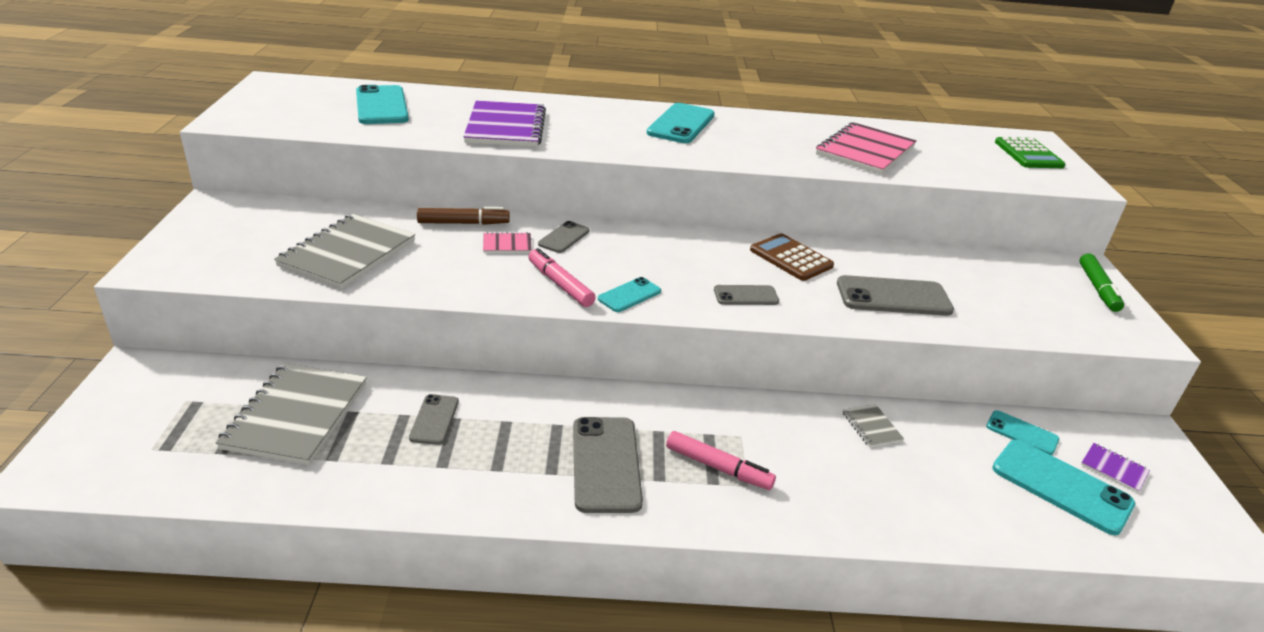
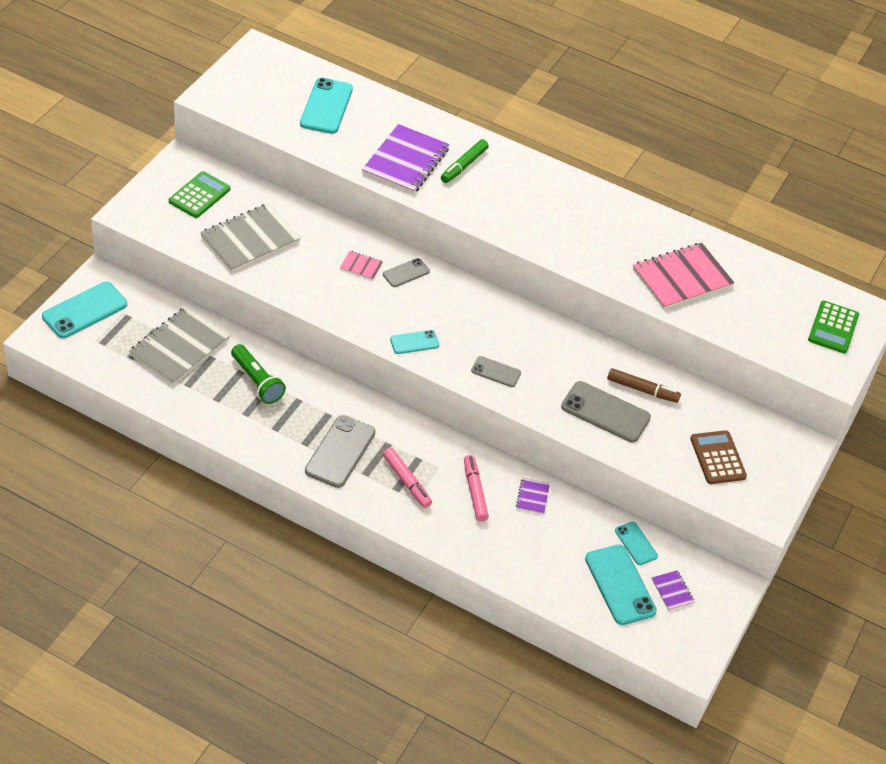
camera: 25 degrees right, 15 degrees up
grey phone [409,394,459,445] -> green flashlight [231,344,286,404]
brown marker [417,207,509,225] -> brown marker moved to [607,368,681,403]
pink marker [528,248,596,307] -> pink marker moved to [464,455,489,522]
turquoise phone [647,103,715,143] -> turquoise phone moved to [42,282,127,338]
brown calculator [750,233,834,281] -> brown calculator moved to [690,430,747,484]
grey notebook [843,404,904,447] -> purple notebook [516,478,550,514]
green marker [1079,254,1124,312] -> green marker moved to [441,139,489,183]
none -> green calculator [169,171,230,218]

